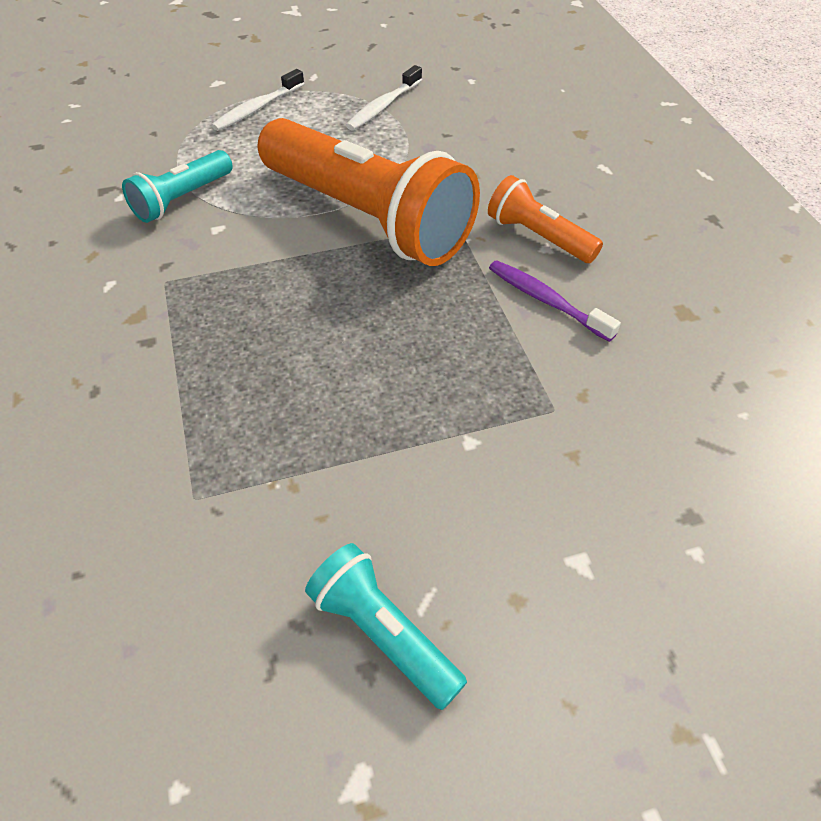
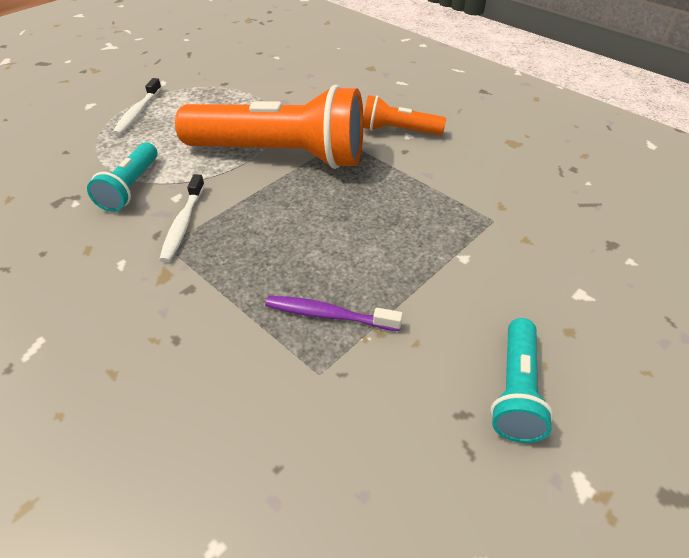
camera: 30 degrees left, 5 degrees down
turquoise flashlight [305,543,467,710] -> turquoise flashlight turned 90 degrees counterclockwise [490,318,554,443]
white toothbrush [346,65,422,130] -> white toothbrush moved to [159,174,205,263]
purple toothbrush [489,260,621,342] -> purple toothbrush moved to [265,296,403,331]

